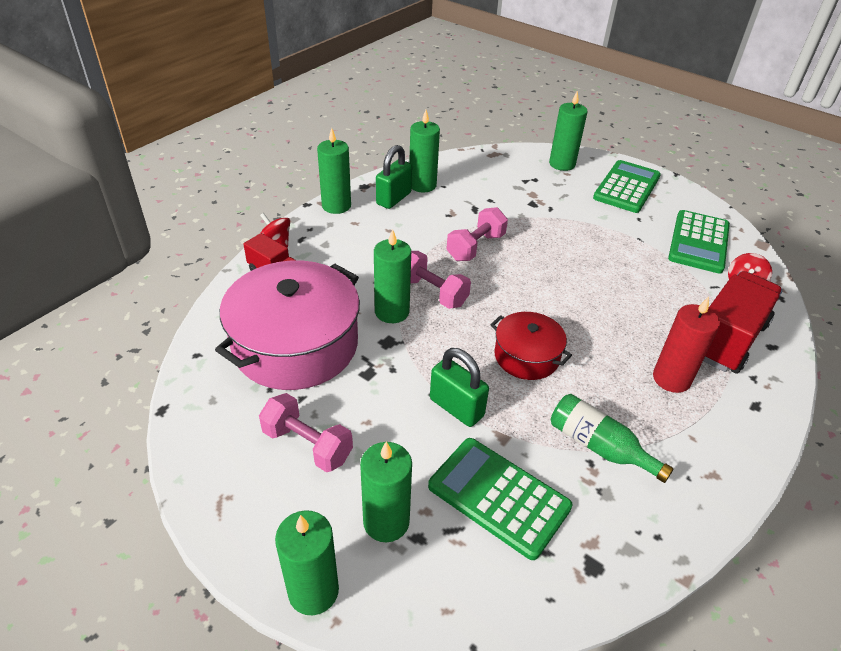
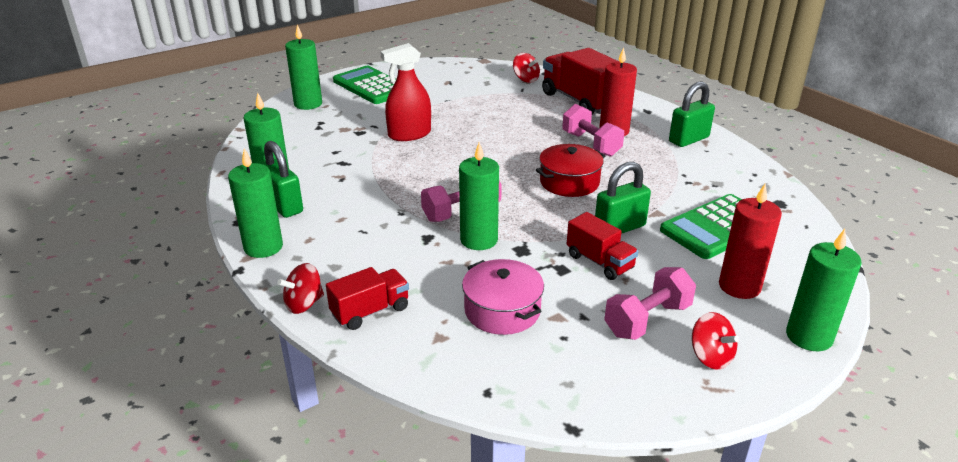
camera: 70 degrees left, 10 degrees down
pink pot [215,261,360,390] -> pink pot [462,259,544,335], size x0.53
green candle [360,441,412,543] -> red candle [719,184,782,299]
pink dumbbell [446,207,508,261] -> pink dumbbell moved to [562,104,624,157]
green bottle [551,394,674,483] -> none
green calculator [668,210,730,274] -> none
none -> red spray bottle [380,43,431,141]
none -> red truck [567,212,638,280]
none -> green padlock [669,81,715,147]
none -> red spinning top [692,312,739,370]

